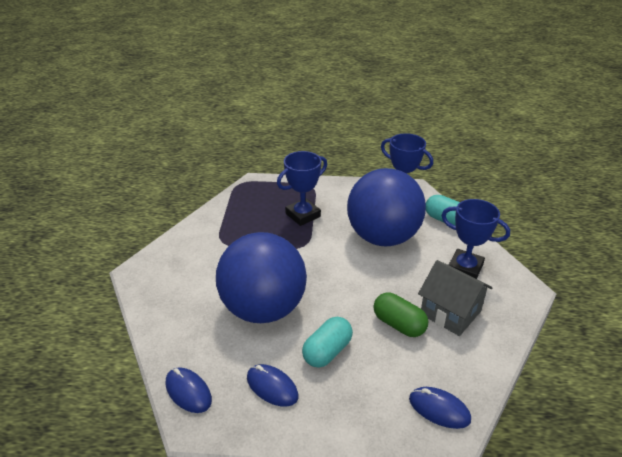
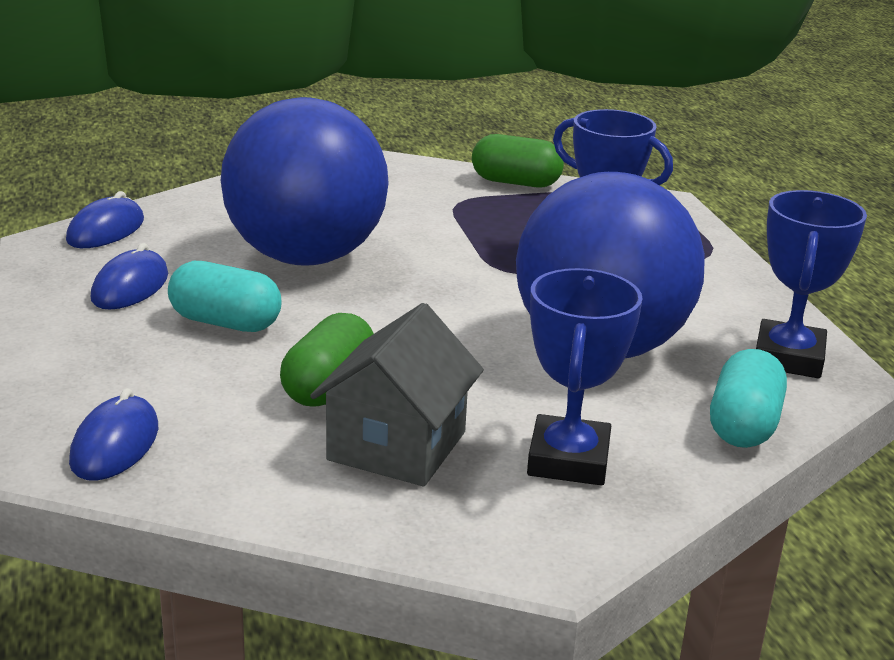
camera: 70 degrees right, 10 degrees down
none -> green capsule [472,134,564,187]

